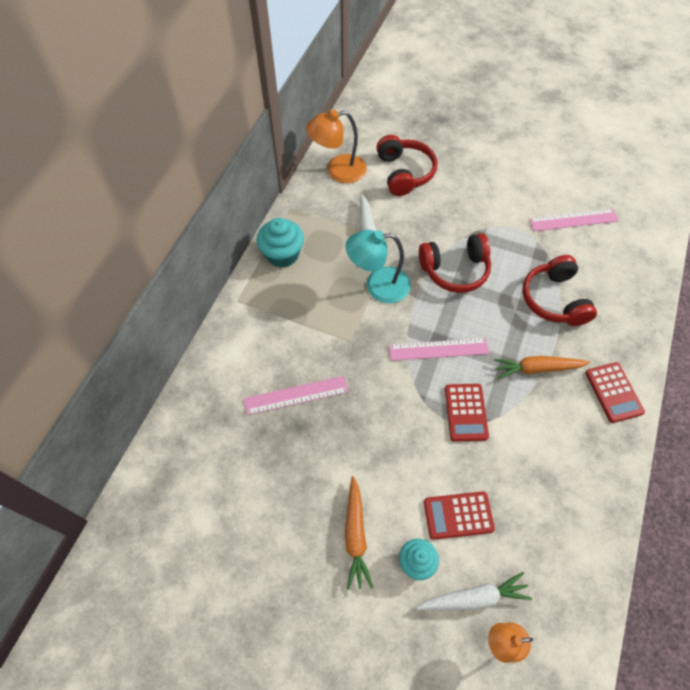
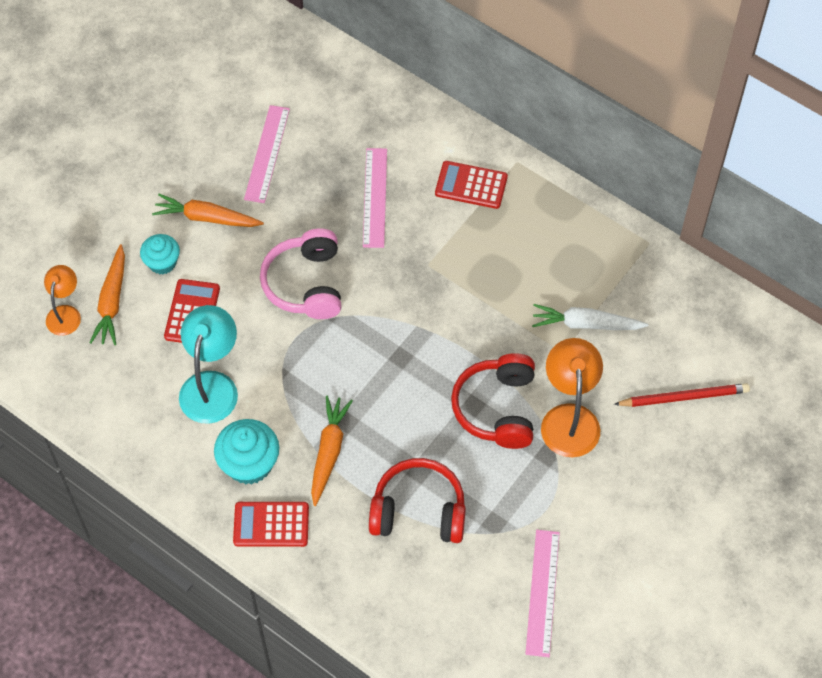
camera: 105 degrees right, 0 degrees up
turquoise cupcake [256,218,304,268] -> turquoise cupcake moved to [214,419,279,485]
orange lamp [306,110,367,183] -> orange lamp moved to [541,338,603,457]
turquoise lamp [346,230,411,303] -> turquoise lamp moved to [179,305,238,424]
red headphones [376,135,438,196] -> red pencil [614,383,750,407]
pink ruler [389,338,489,361] -> pink ruler moved to [244,105,290,203]
white carrot [416,572,532,610] -> orange carrot [89,244,125,345]
red calculator [445,384,489,442] -> red calculator moved to [435,161,508,209]
none -> pink headphones [260,228,341,319]

